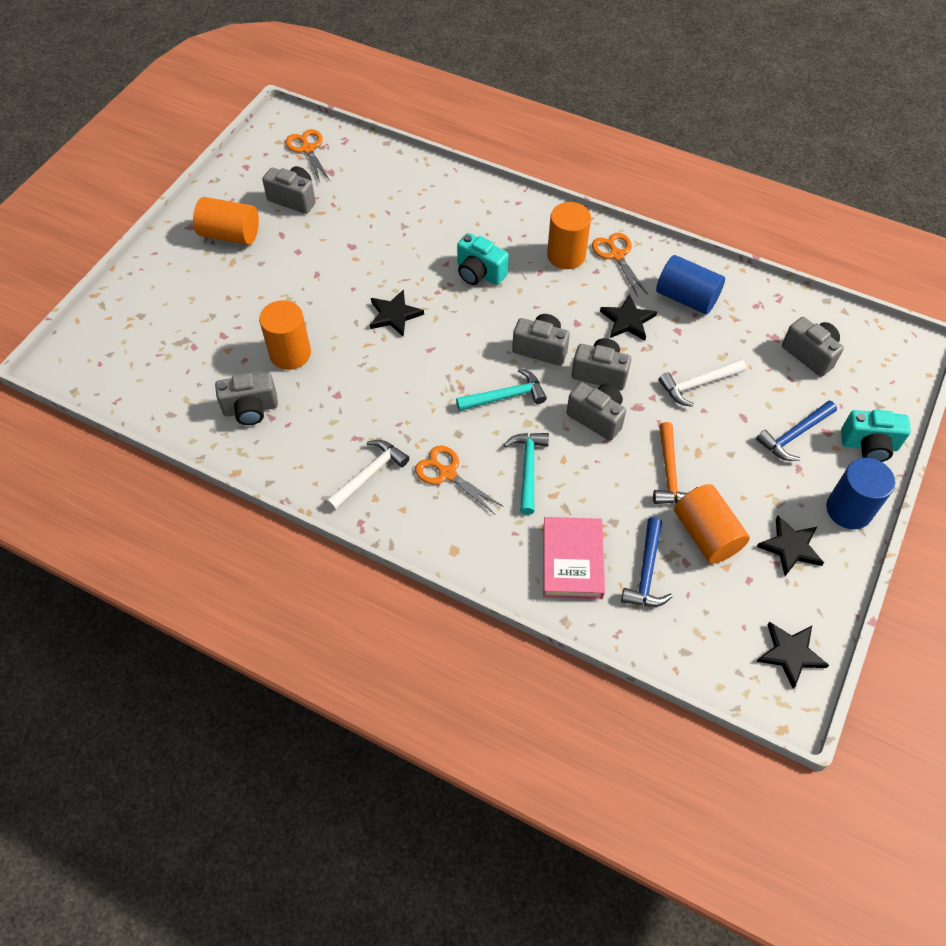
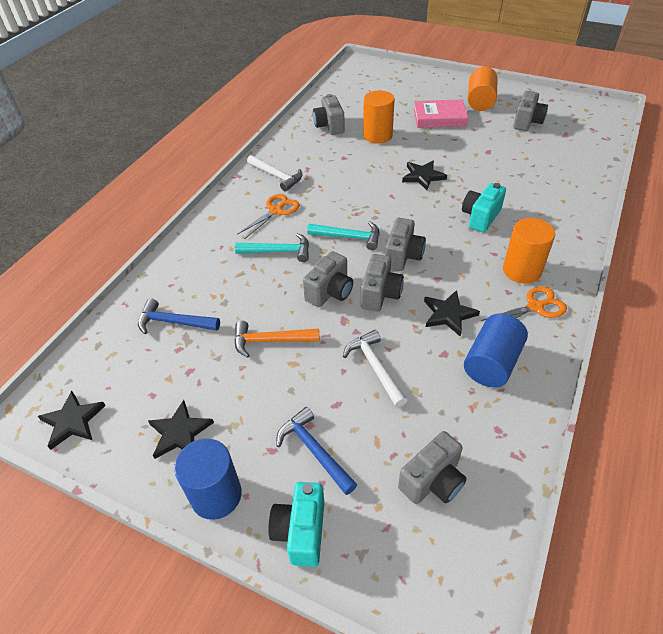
camera: 90 degrees right, 10 degrees down
orange scissors [285,129,330,183] -> none
turquoise hammer [456,368,547,411] -> turquoise hammer turned 60 degrees counterclockwise [307,222,380,250]
pink book [543,517,605,599] -> pink book moved to [414,99,468,128]
orange cylinder [674,484,750,564] -> none

